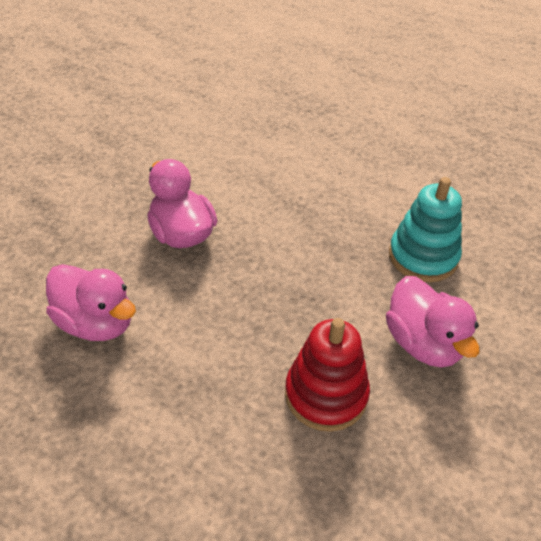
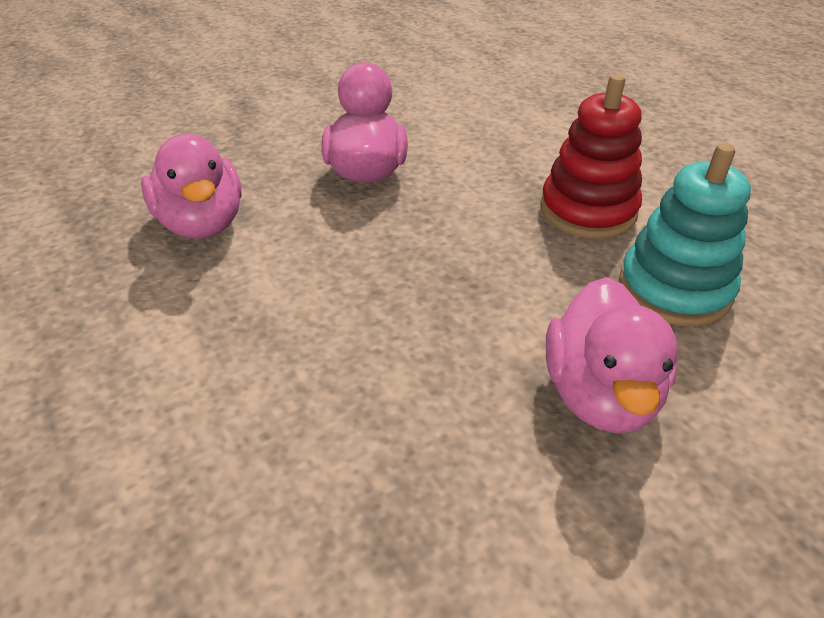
camera: 30 degrees right, 5 degrees down
red stacking toy [285,318,370,432] -> red stacking toy moved to [540,74,642,239]

